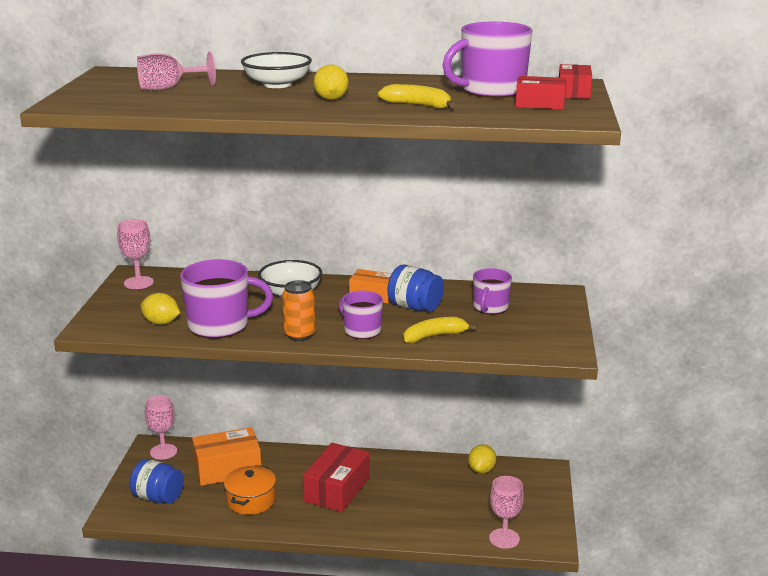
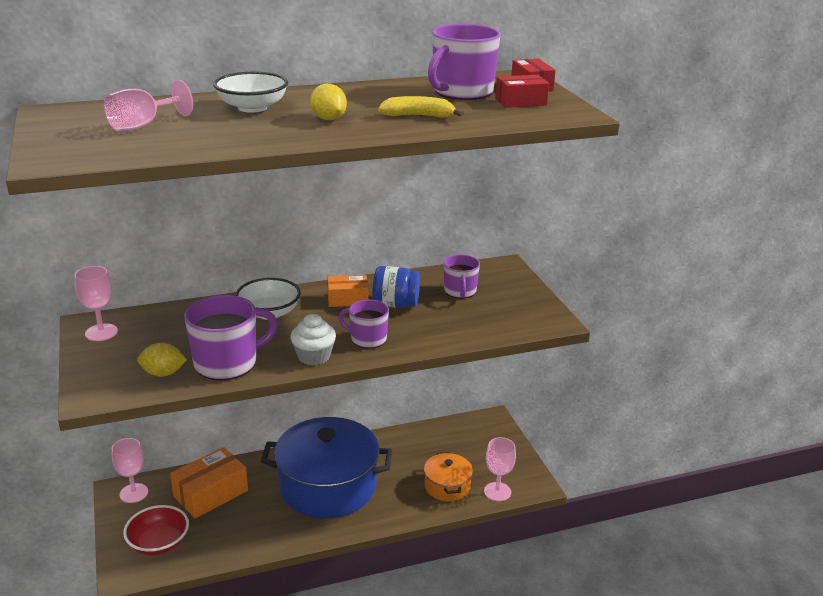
camera: 25 degrees left, 5 degrees up
blue jar [130,459,184,504] -> red bowl [123,505,189,556]
orange pot [224,465,276,515] -> orange pot moved to [424,452,473,501]
orange can [282,280,315,341] -> white cupcake [290,314,336,365]
red box [303,443,370,512] -> blue pot [261,417,392,518]
yellow banana [403,317,478,343] -> none
yellow lemon [468,444,496,474] -> none

